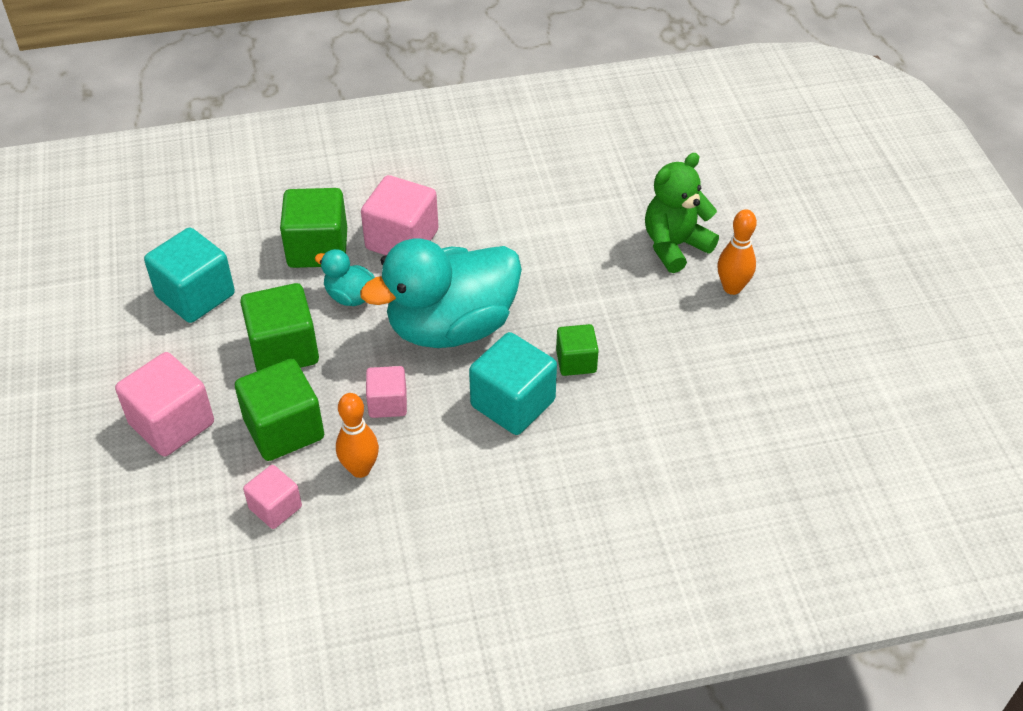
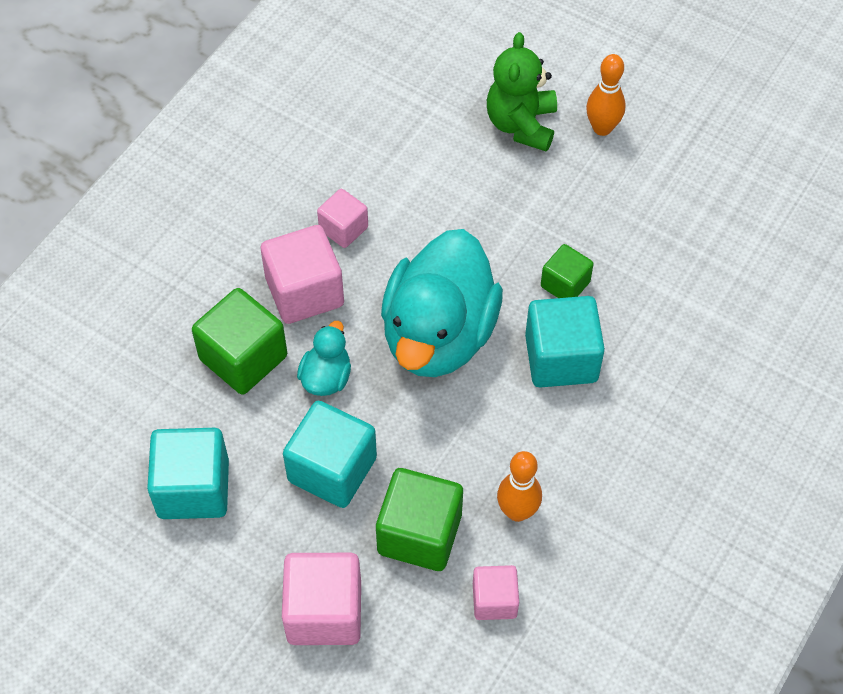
camera: 45 degrees left, 10 degrees up
green cube [240,283,319,371] -> turquoise cube [283,401,377,508]
turquoise duck [315,249,375,306] -> turquoise duck turned 120 degrees clockwise [297,321,351,396]
pink cube [366,366,407,418] -> pink cube moved to [317,189,368,248]

